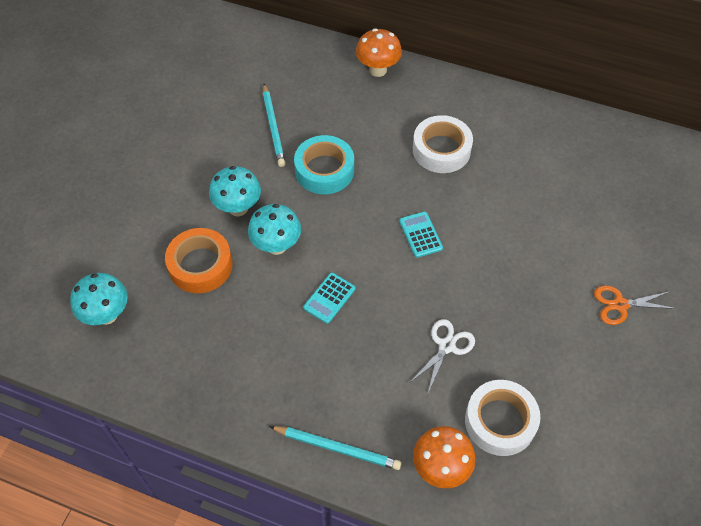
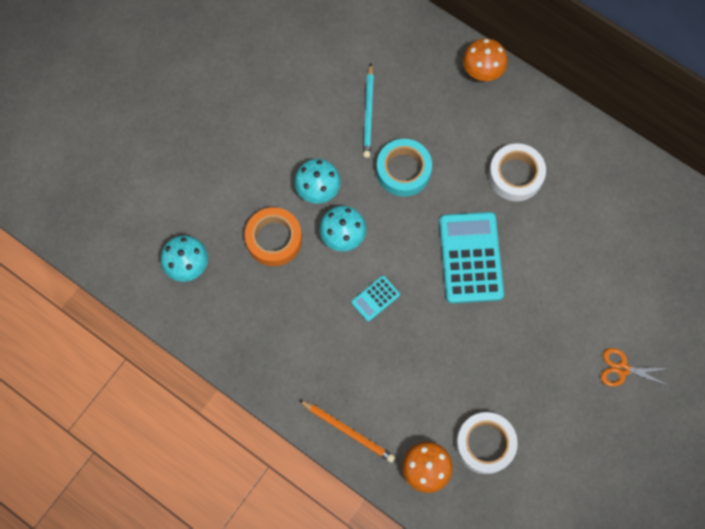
camera: 15 degrees right, 15 degrees up
turquoise pencil [269,426,402,470] -> orange pencil [299,400,395,463]
turquoise calculator [399,211,443,258] -> turquoise calculator [439,212,504,303], size x2.11
white scissors [409,319,475,393] -> none

